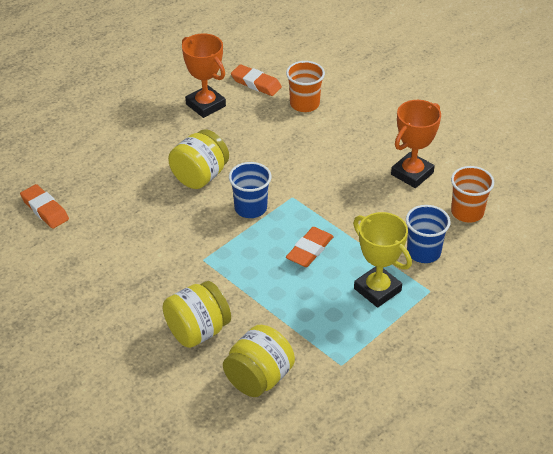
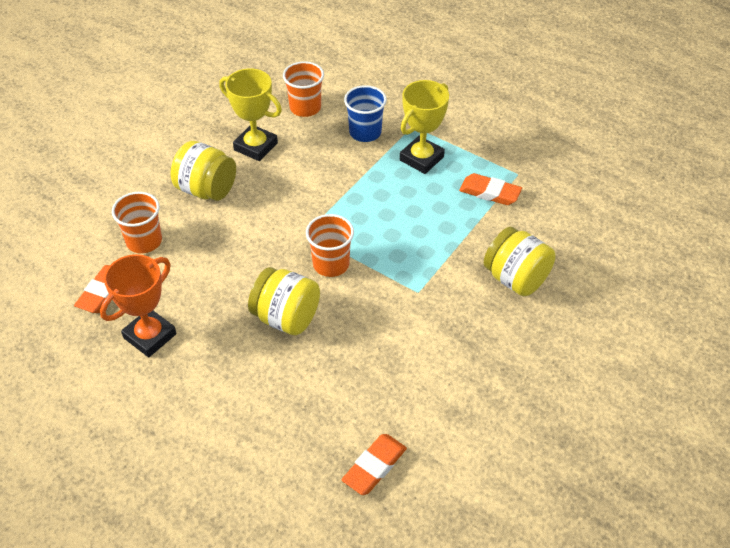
camera: 100 degrees left, 5 degrees up
yellow jar [223,325,295,397] -> yellow jar moved to [171,141,236,201]
blue cup [229,162,272,218] -> orange cup [306,214,354,277]
orange eraser [286,227,334,267] -> orange eraser moved to [459,173,522,205]
orange trophy [391,100,441,188] -> yellow trophy [219,68,282,161]

